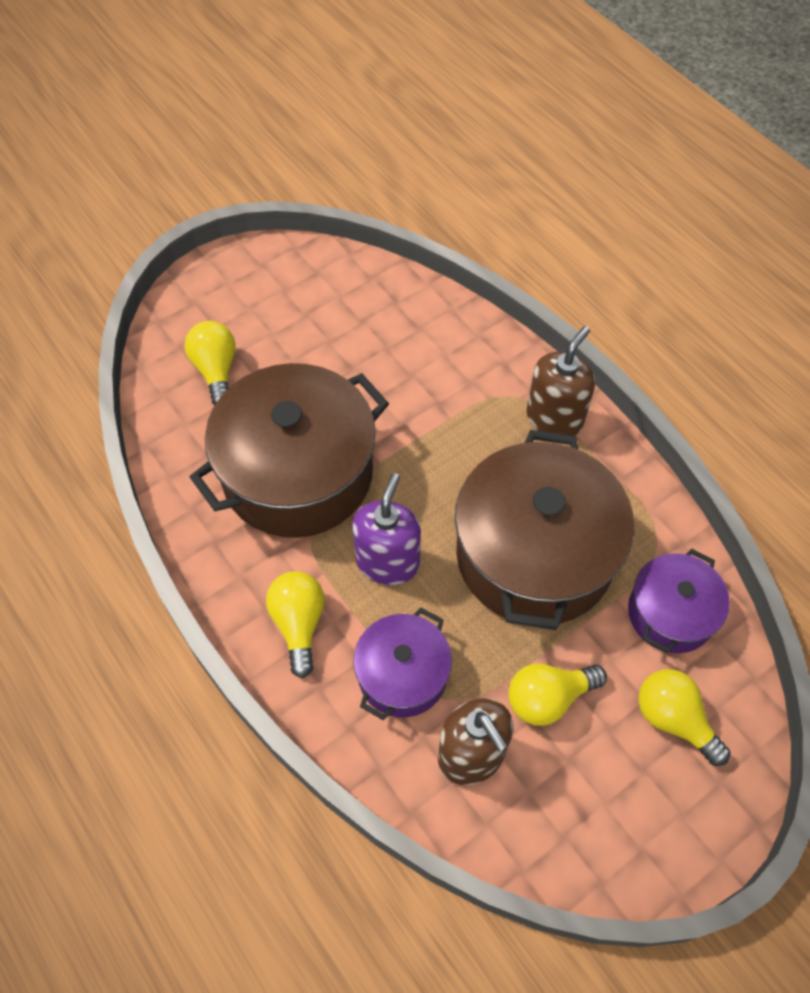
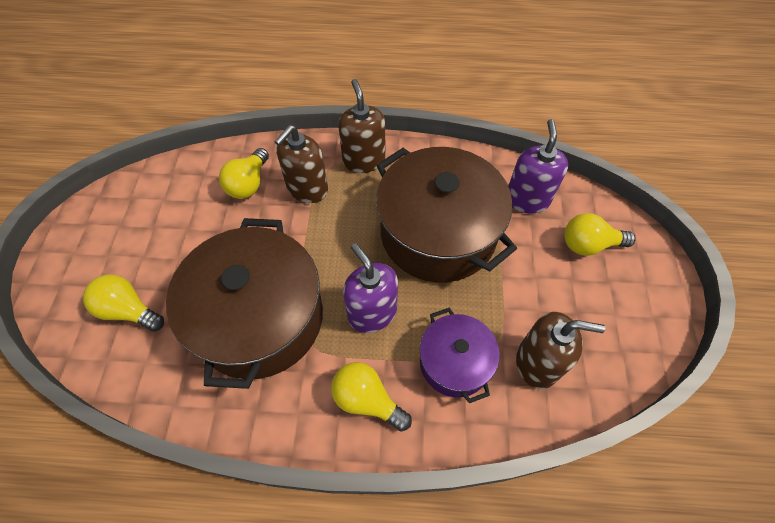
camera: 50 degrees left, 0 degrees up
yellow light bulb [508,663,607,726] -> yellow light bulb moved to [219,148,269,199]
purple pot [628,549,730,653] -> purple soap dispenser [508,119,568,213]
none -> brown soap dispenser [275,125,328,203]

